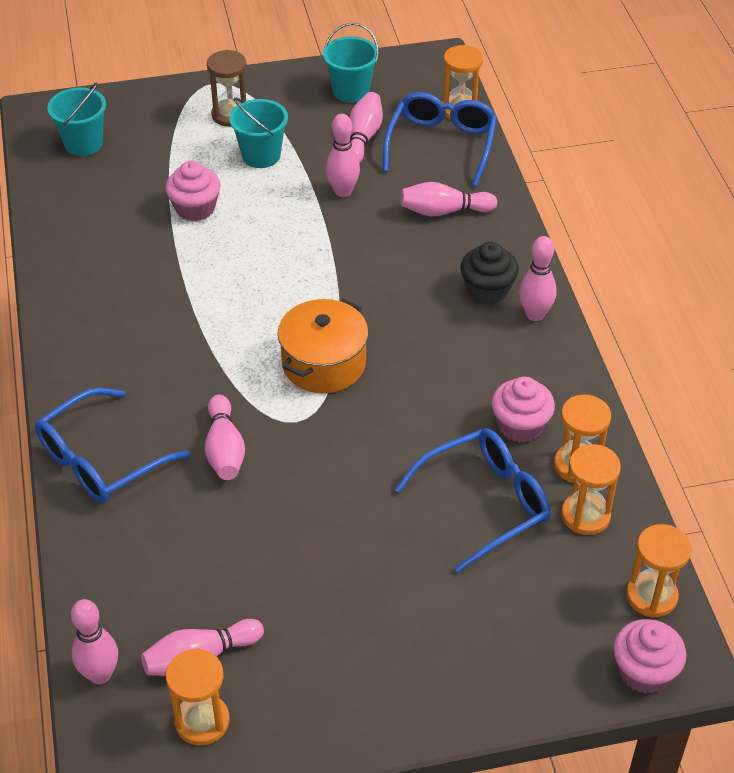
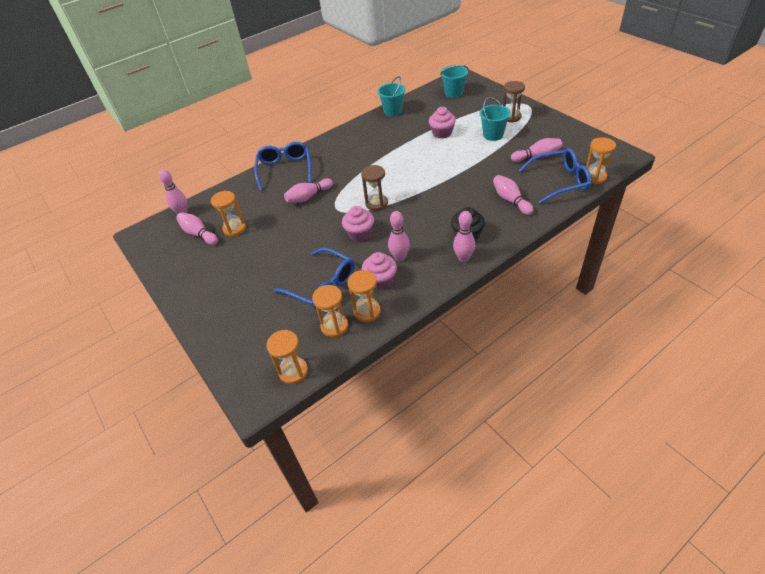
camera: 70 degrees right, 0 degrees up
blue glasses [35,387,190,503] -> blue glasses turned 60 degrees clockwise [254,142,311,191]
orange hourglass [166,648,229,746] -> orange hourglass moved to [211,191,246,237]
orange pot [278,299,368,393] -> brown hourglass [361,165,388,211]
turquoise bucket [323,23,379,103] -> turquoise bucket moved to [377,76,406,116]
pink bowling pin [326,114,360,197] -> pink bowling pin moved to [388,211,410,262]
pink cupcake [613,619,687,694] -> pink cupcake moved to [342,206,374,241]

